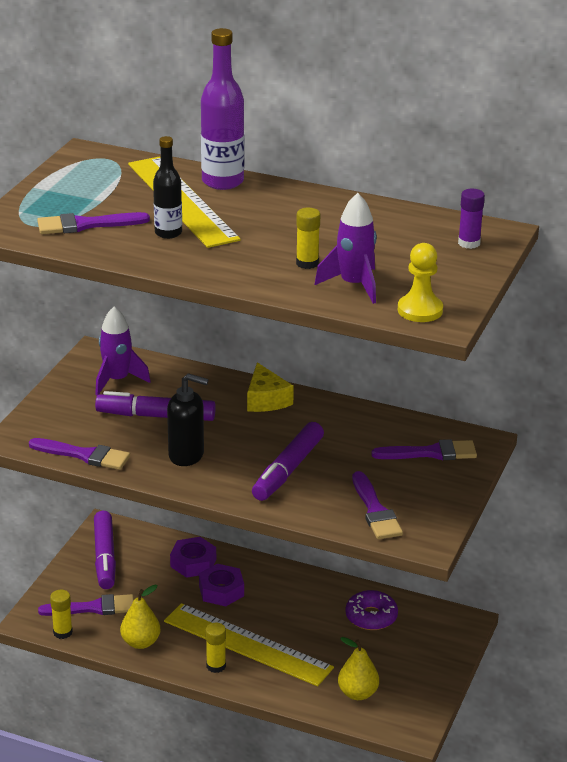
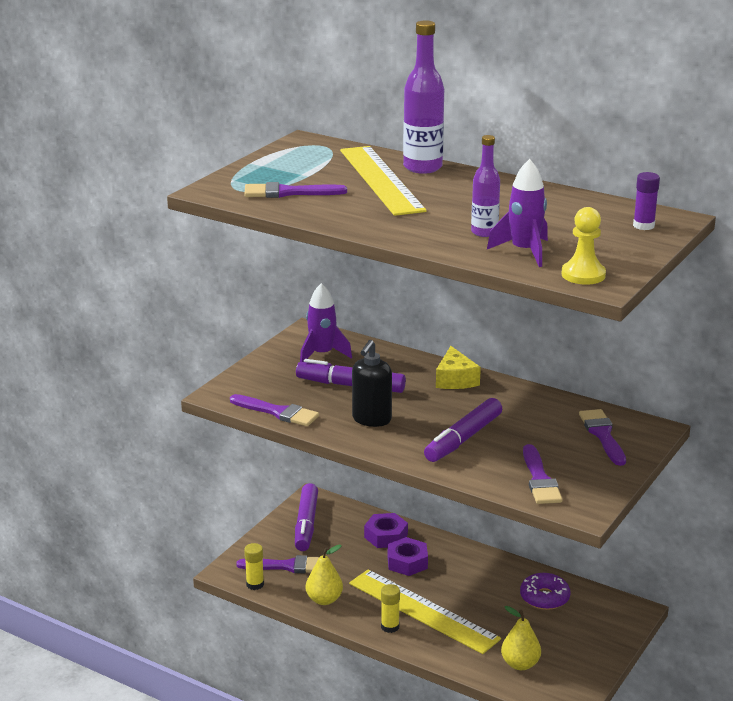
camera: 10 degrees right, 5 degrees down
black bottle [153,136,182,239] -> none
black soap dispenser [167,373,209,466] -> black soap dispenser turned 90 degrees clockwise [352,340,392,427]
yellow glue stick [296,208,320,269] -> purple bottle [471,135,500,237]
purple brush [372,439,477,460] -> purple brush turned 105 degrees counterclockwise [579,409,626,466]

